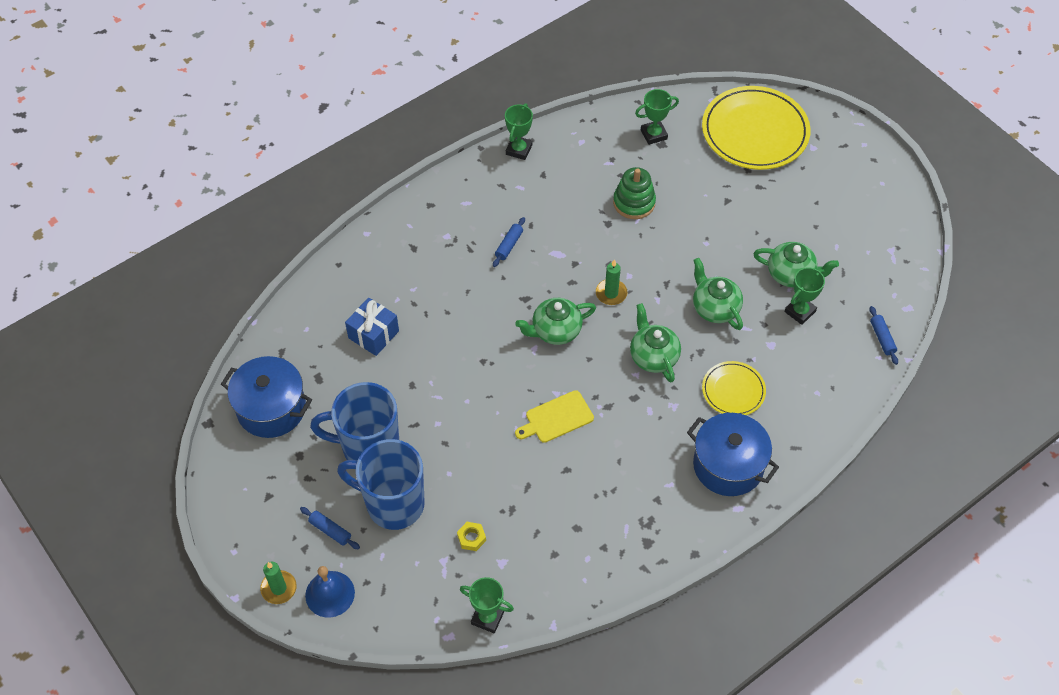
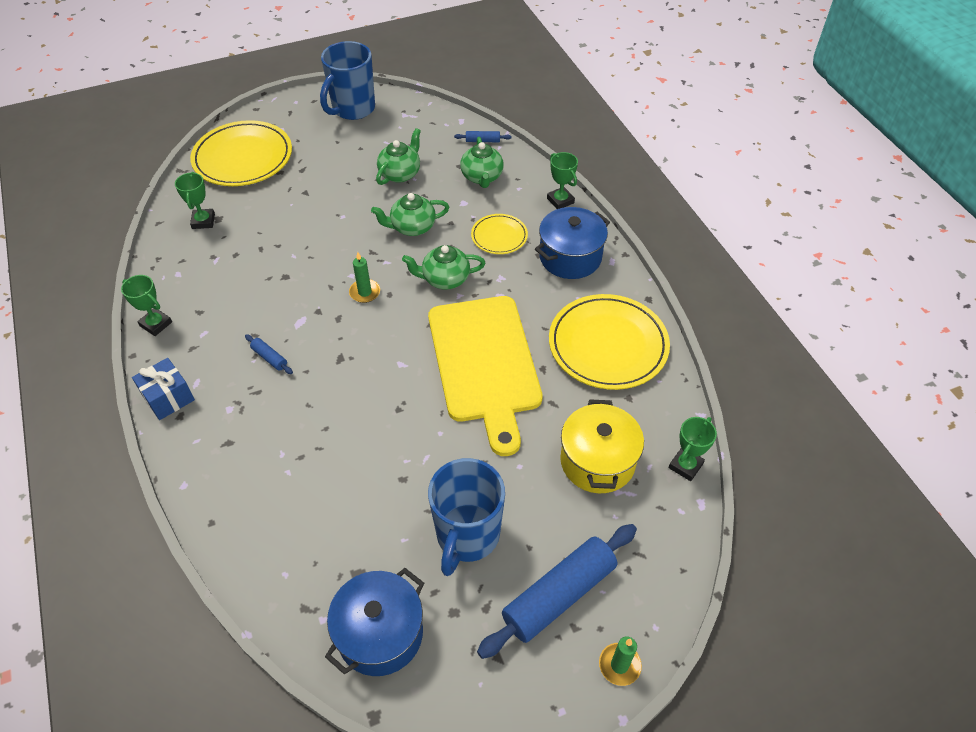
camera: 75 degrees left, 5 degrees down
blue rolling pin [300,507,360,549] -> blue rolling pin [477,524,637,659], size x2.38
blue bell [305,566,355,618] -> none
blue mug [337,439,424,530] -> blue mug moved to [320,41,375,120]
blue gift [345,298,399,356] -> blue gift moved to [132,358,195,420]
yellow nut [457,522,486,551] -> yellow pot [560,399,644,493]
green teapot [515,298,596,345] -> green teapot moved to [460,137,504,188]
yellow cutting board [515,390,594,443] -> yellow cutting board [428,296,543,456], size x2.39
green stacking toy [613,167,656,219] -> none
green trophy [784,267,825,325] -> green trophy moved to [547,152,578,209]
none -> yellow plate [549,294,670,390]

